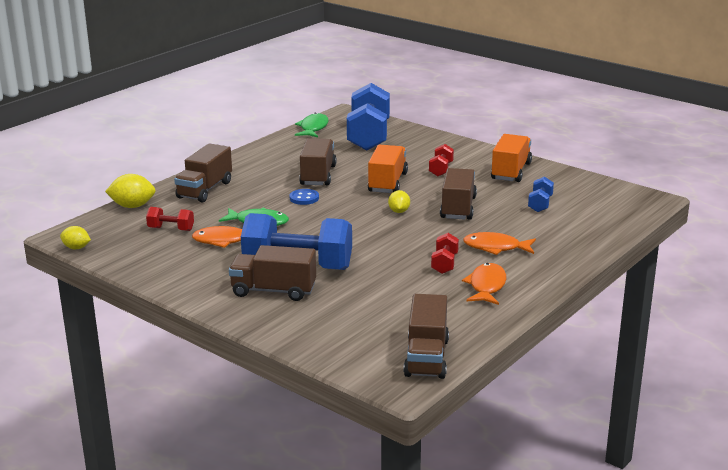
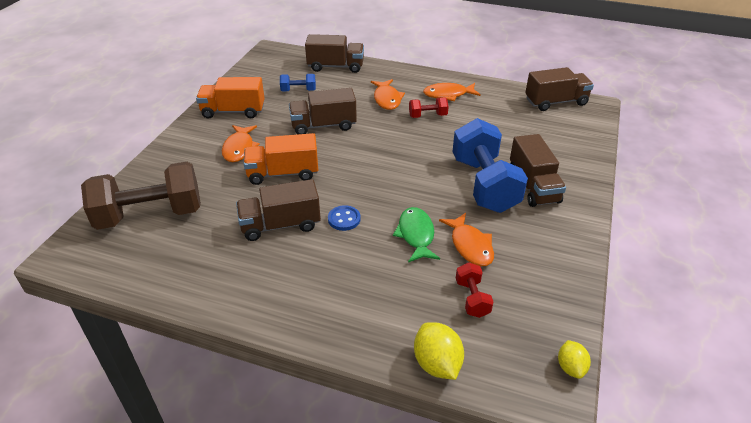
camera: 110 degrees left, 15 degrees up
brown truck [174,143,232,203] -> brown truck moved to [305,34,364,73]
green fish [295,113,329,137] -> none
blue dumbbell [347,83,390,151] -> brown dumbbell [81,162,201,230]
yellow lemon [388,190,410,213] -> none
red dumbbell [429,144,454,176] -> orange fish [222,125,260,162]

